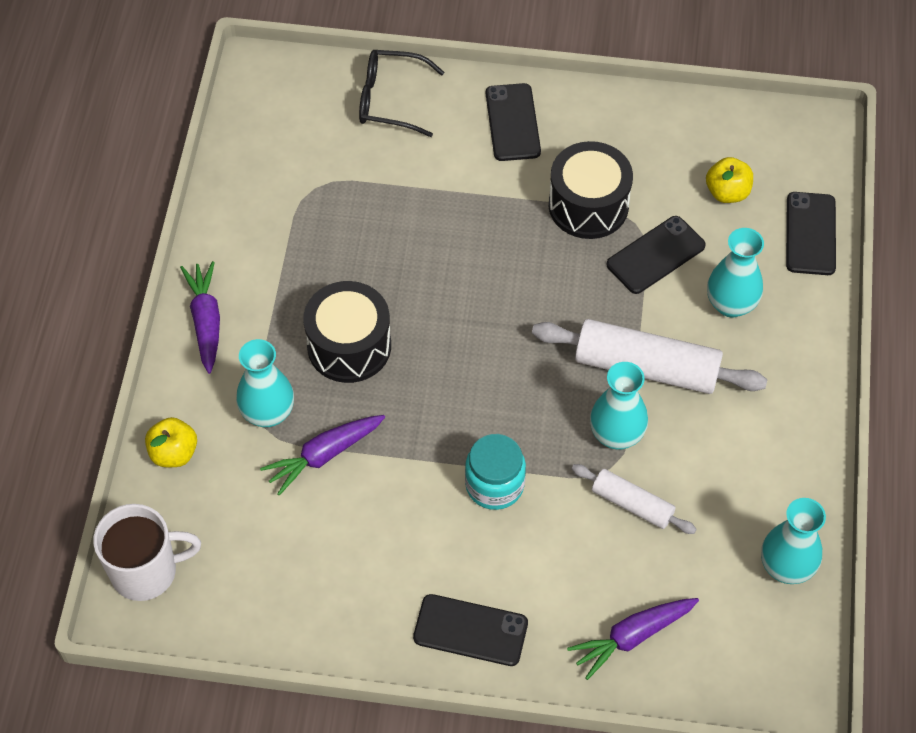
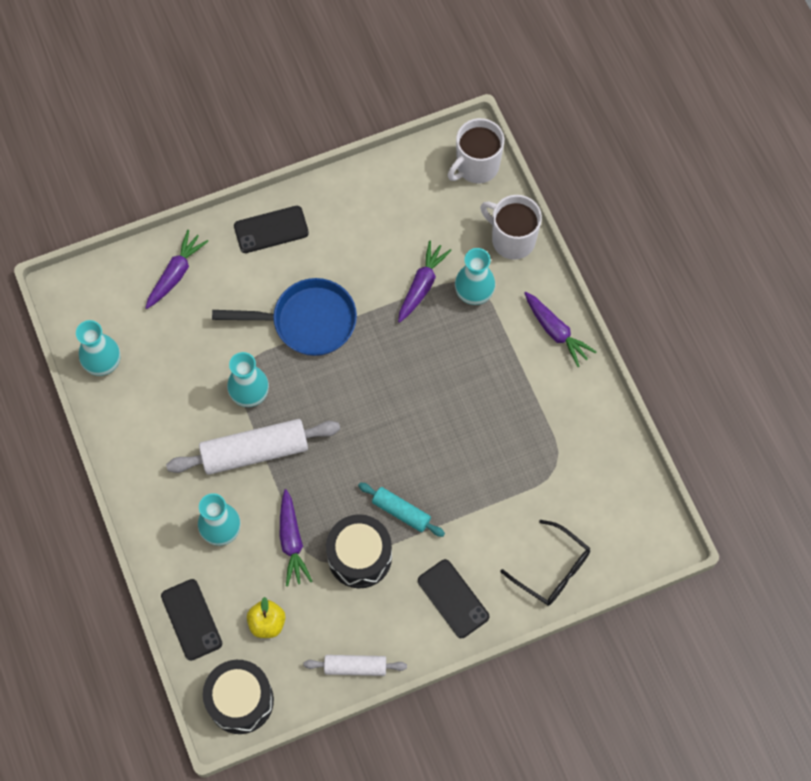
camera: 150 degrees right, 10 degrees up
yellow apple [145,417,197,467] -> white mug [480,195,542,260]
black drum [303,281,391,383] -> black drum moved to [203,660,274,734]
black glasses [359,50,444,137] -> black glasses turned 60 degrees clockwise [500,520,590,606]
turquoise jar [465,434,526,510] -> blue pan [212,278,357,356]
white rolling pin [571,464,697,534] -> white rolling pin moved to [303,655,407,676]
black phone [606,216,706,294] -> purple carrot [280,489,312,586]
none -> turquoise rolling pin [358,483,445,537]

